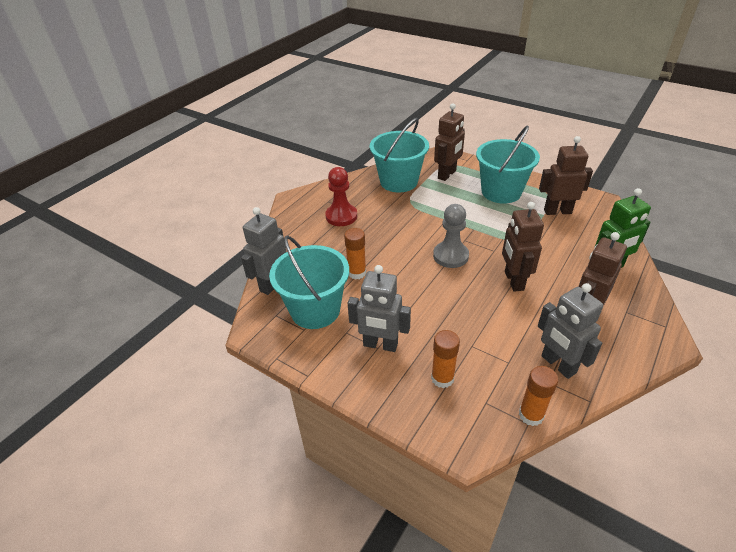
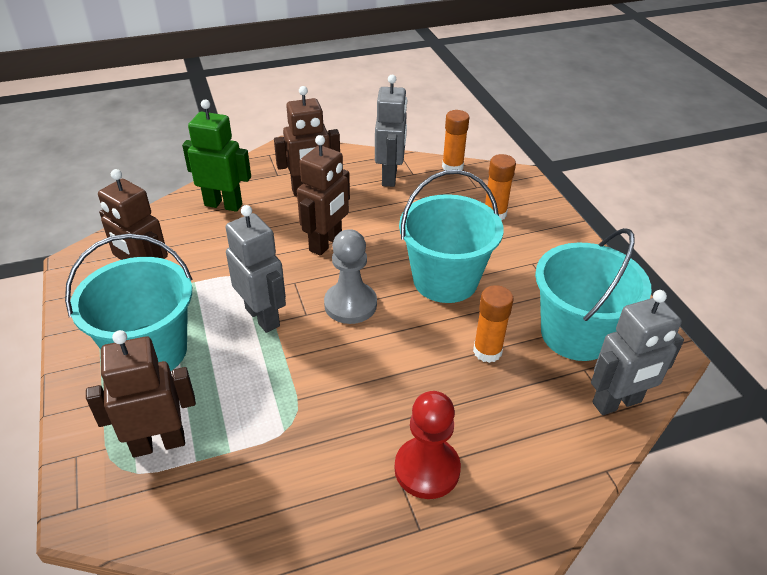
camera: 145 degrees left, 0 degrees up
grey robot [348,265,411,352] -> grey robot moved to [226,205,286,333]
turquoise bucket [370,118,429,192] -> turquoise bucket moved to [399,170,504,303]

